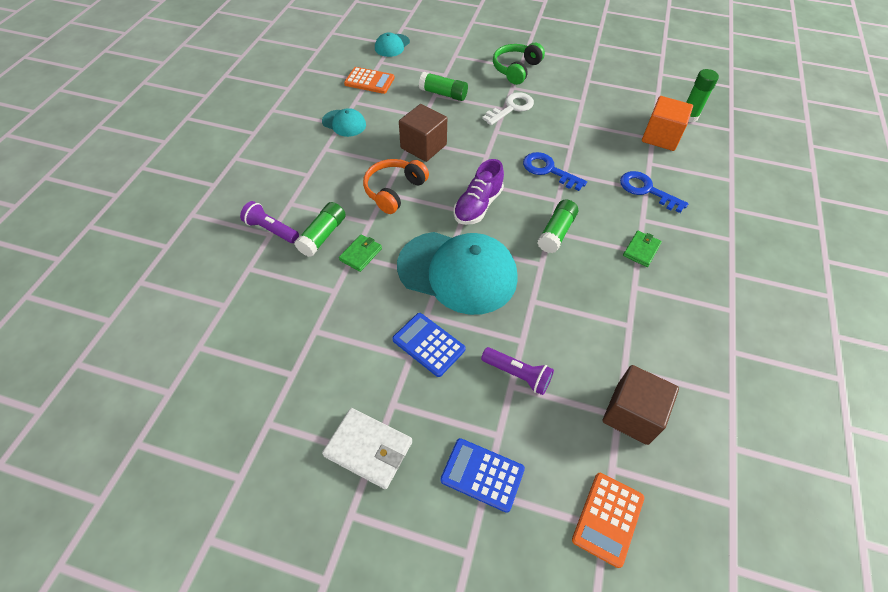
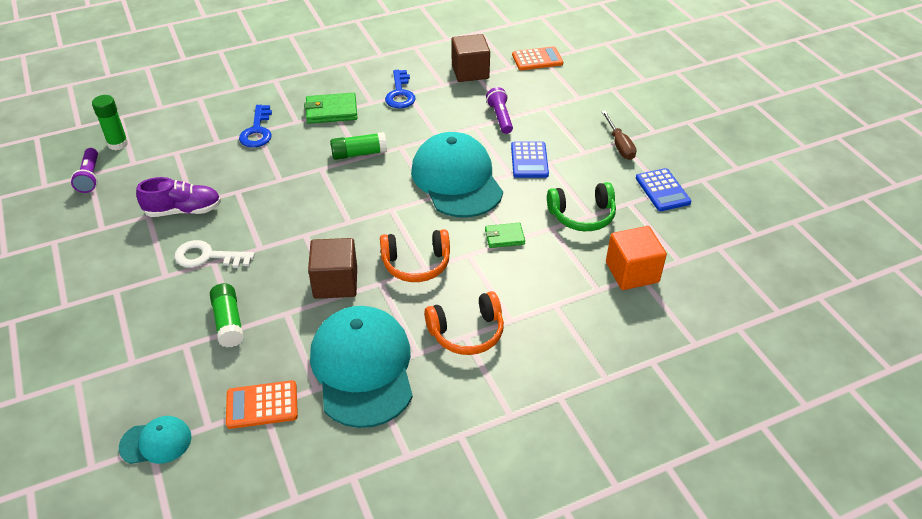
camera: 130 degrees left, 10 degrees down
purple flashlight [240,201,299,243] -> purple flashlight moved to [71,148,98,193]
green glue stick [294,202,346,257] -> none
turquoise cap [322,108,366,137] -> turquoise cap [310,306,413,428], size x2.15
white wallet [322,408,412,489] -> brown screwdriver [601,111,636,160]
orange calculator [344,67,395,94] -> orange calculator turned 75 degrees counterclockwise [226,380,298,429]
blue calculator [440,438,525,513] -> blue calculator moved to [636,168,691,211]
purple shoe [454,159,504,225] -> purple shoe moved to [136,177,221,217]
green headphones [493,43,545,85] -> green headphones moved to [547,182,616,231]
blue key [523,152,587,191] -> blue key moved to [385,70,415,108]
green wallet [623,231,662,267] -> green wallet [304,93,358,124], size x1.60
orange cube [642,96,693,151] -> orange cube moved to [606,226,667,290]
none -> orange headphones [424,291,504,355]

